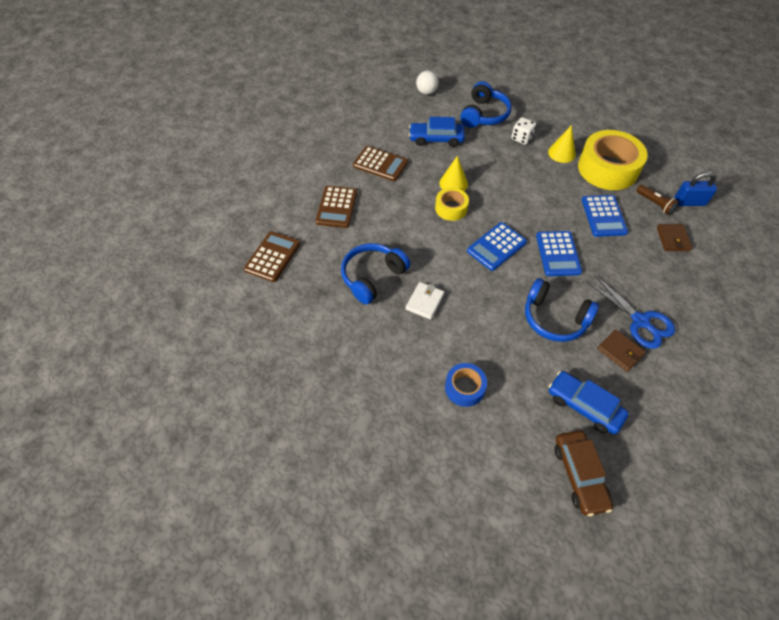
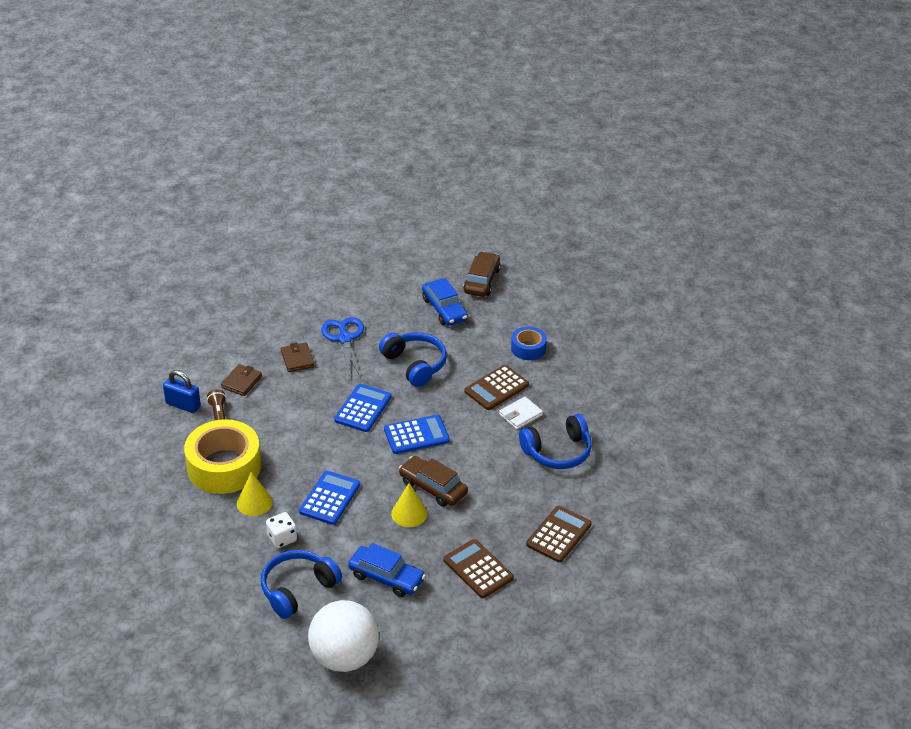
camera: 155 degrees left, 15 degrees down
brown calculator [244,231,300,282] -> brown calculator moved to [464,365,529,410]
white ball [416,71,439,95] -> white ball [308,600,379,672], size x2.01
yellow tape [435,188,469,221] -> brown car [399,456,468,507]
blue calculator [582,195,628,237] -> blue calculator moved to [299,471,360,525]
brown wallet [597,329,646,372] -> brown wallet moved to [281,343,314,372]

